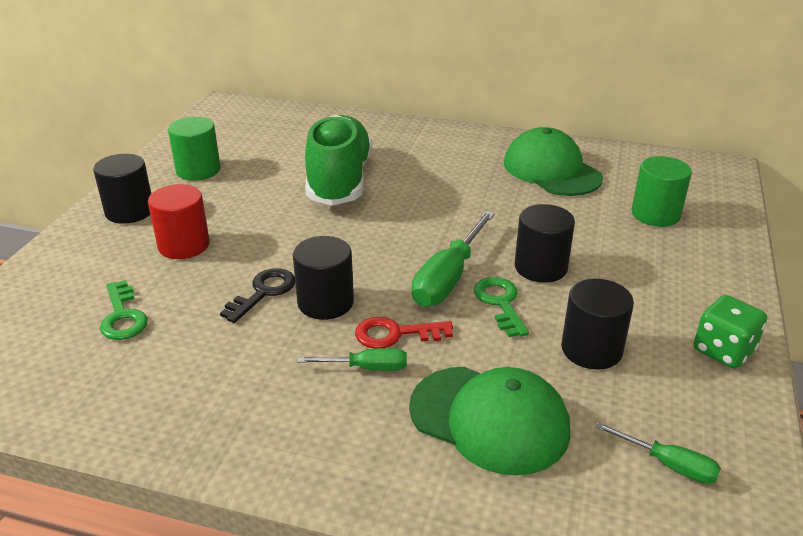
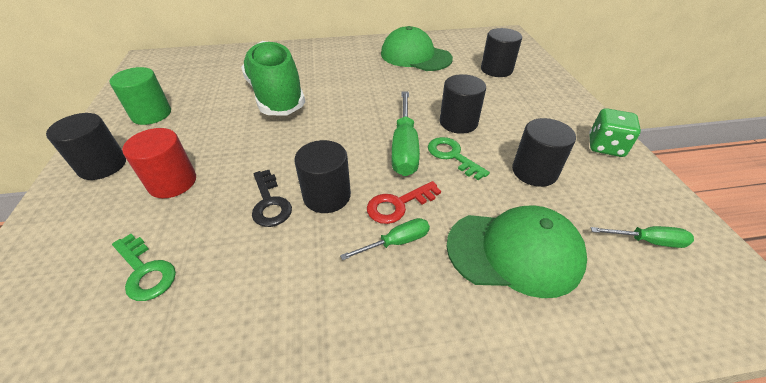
camera: 25 degrees left, 10 degrees up
black key [220,268,295,323] -> black key turned 150 degrees clockwise [252,170,292,227]
green cylinder [632,156,692,227] -> black cylinder [481,28,522,77]

